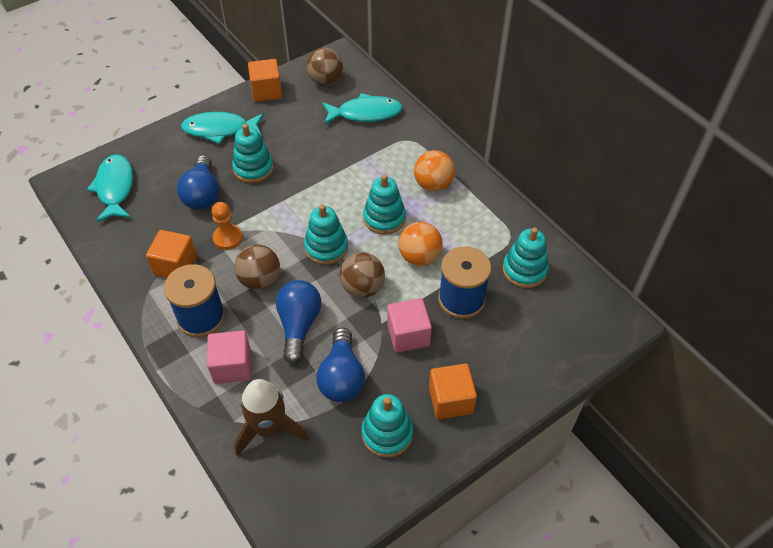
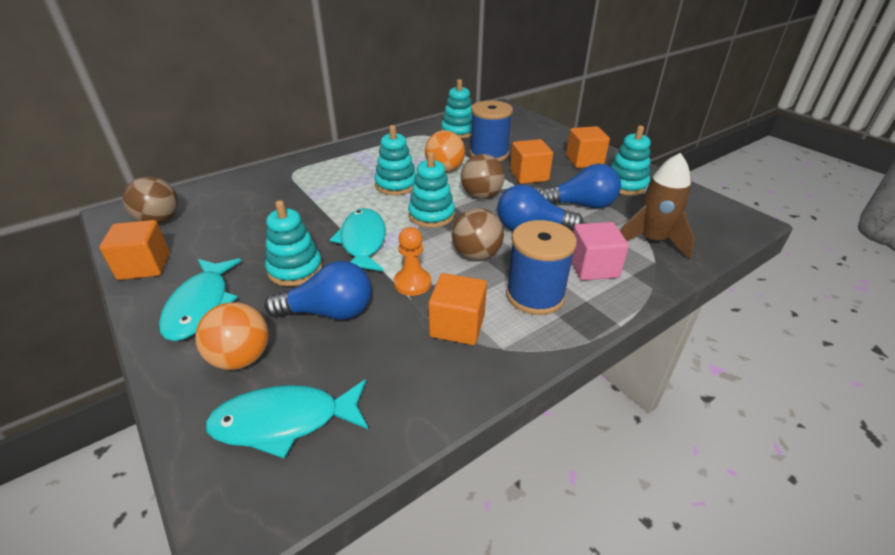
camera: 90 degrees left, 15 degrees down
turquoise fish [322,93,403,125] -> turquoise fish moved to [330,208,386,271]
pink cube [387,298,432,353] -> orange cube [510,139,553,184]
orange ball [414,150,455,192] -> orange ball moved to [195,302,269,370]

